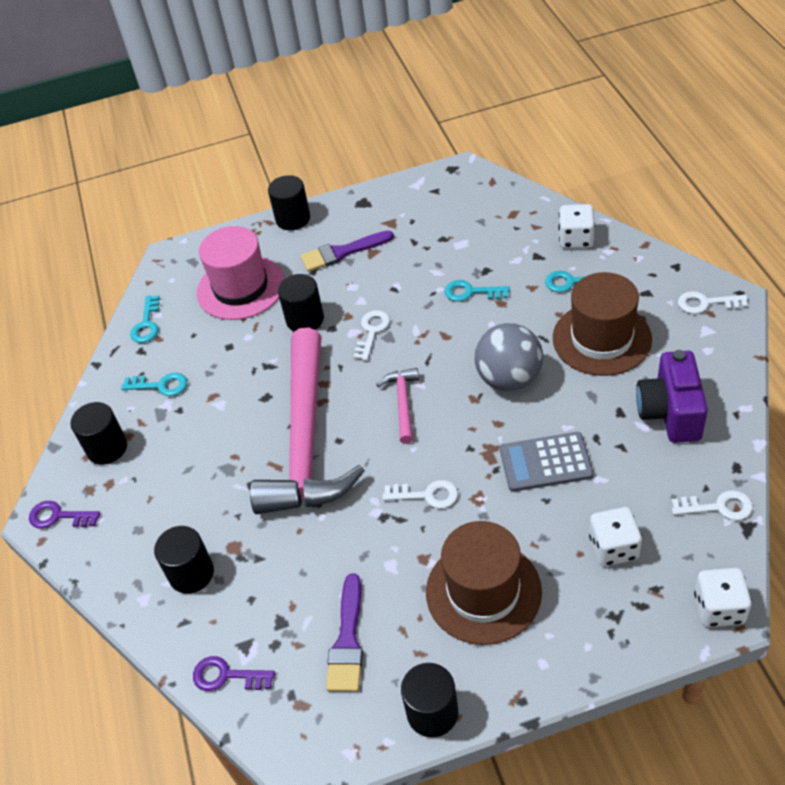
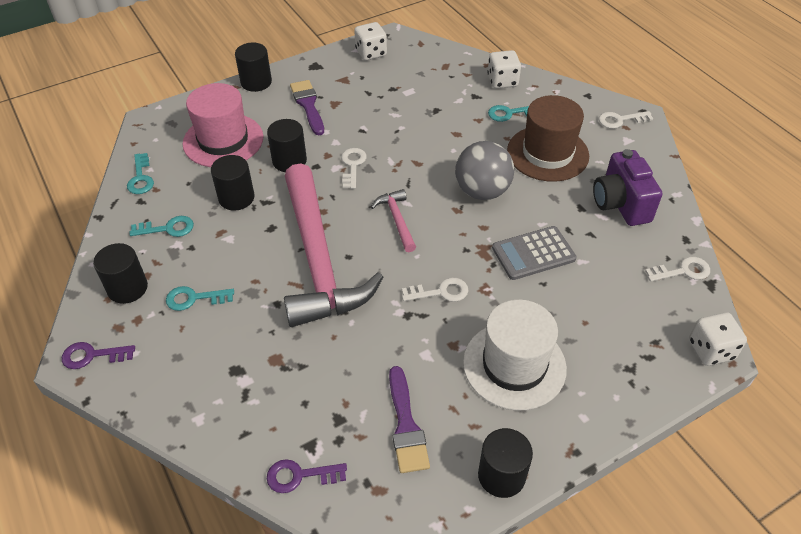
camera: 20 degrees left, 0 degrees up
black cylinder [154,526,214,594] -> black cylinder moved to [211,155,254,211]
purple brush [301,231,394,272] -> purple brush turned 105 degrees clockwise [290,80,324,135]
brown hat [426,521,542,645] -> white hat [463,300,567,411]
turquoise key [444,280,510,302] -> turquoise key moved to [166,286,234,311]
white dice [589,507,642,566] -> white dice moved to [354,22,387,60]

